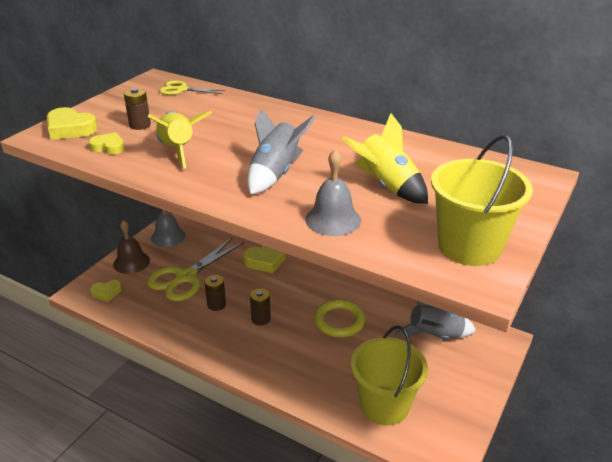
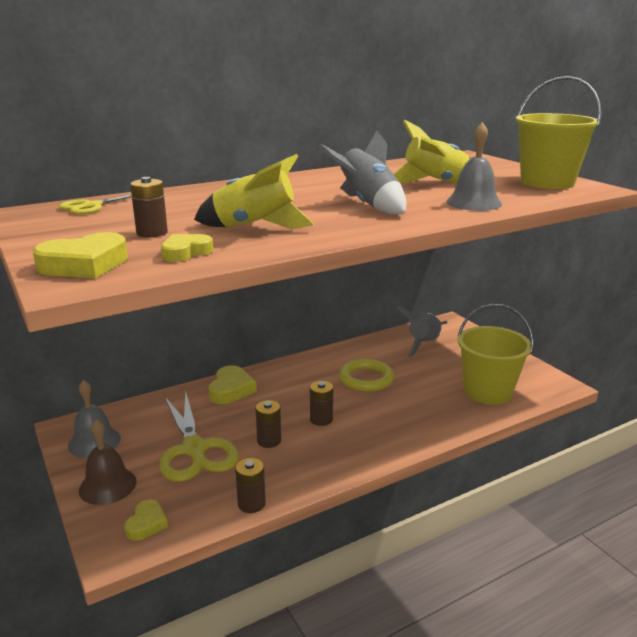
camera: 60 degrees left, 10 degrees down
none -> brown battery [235,458,266,513]

